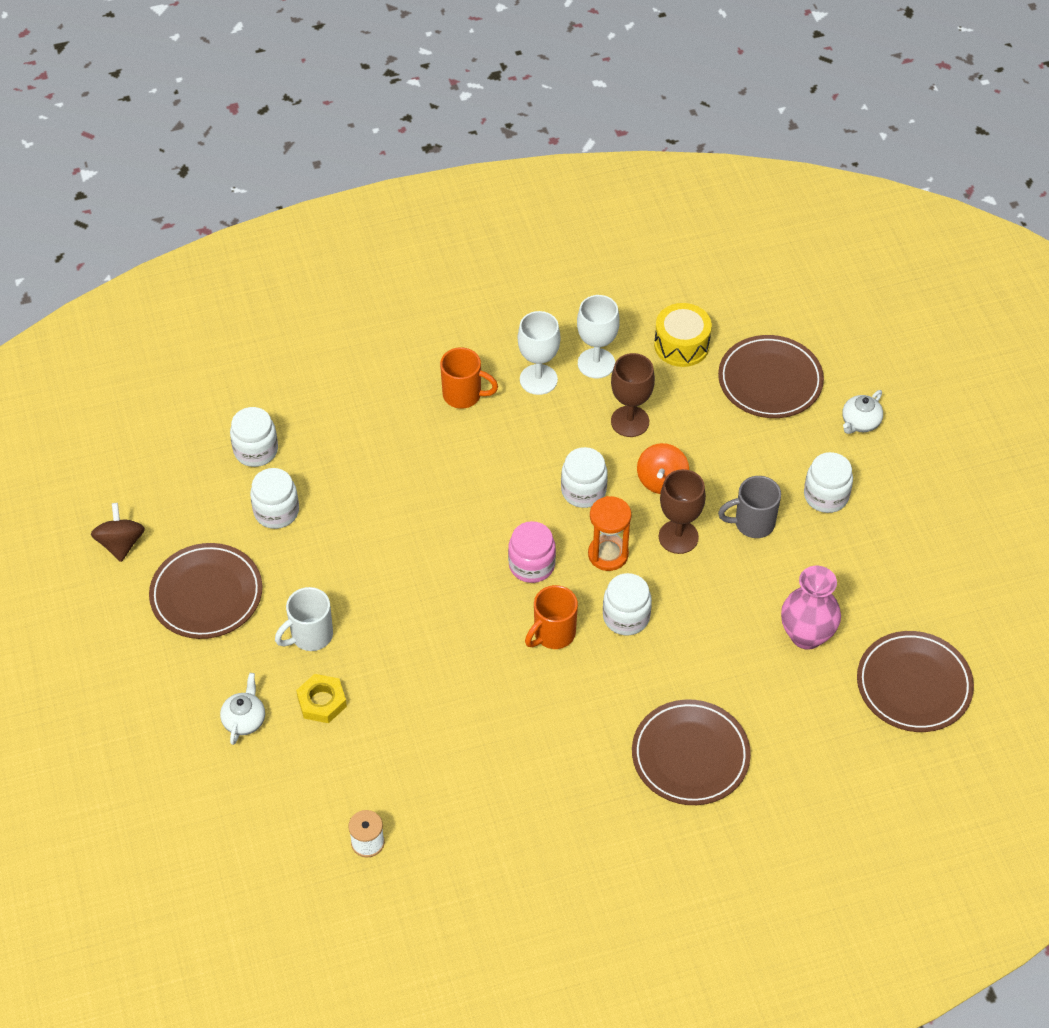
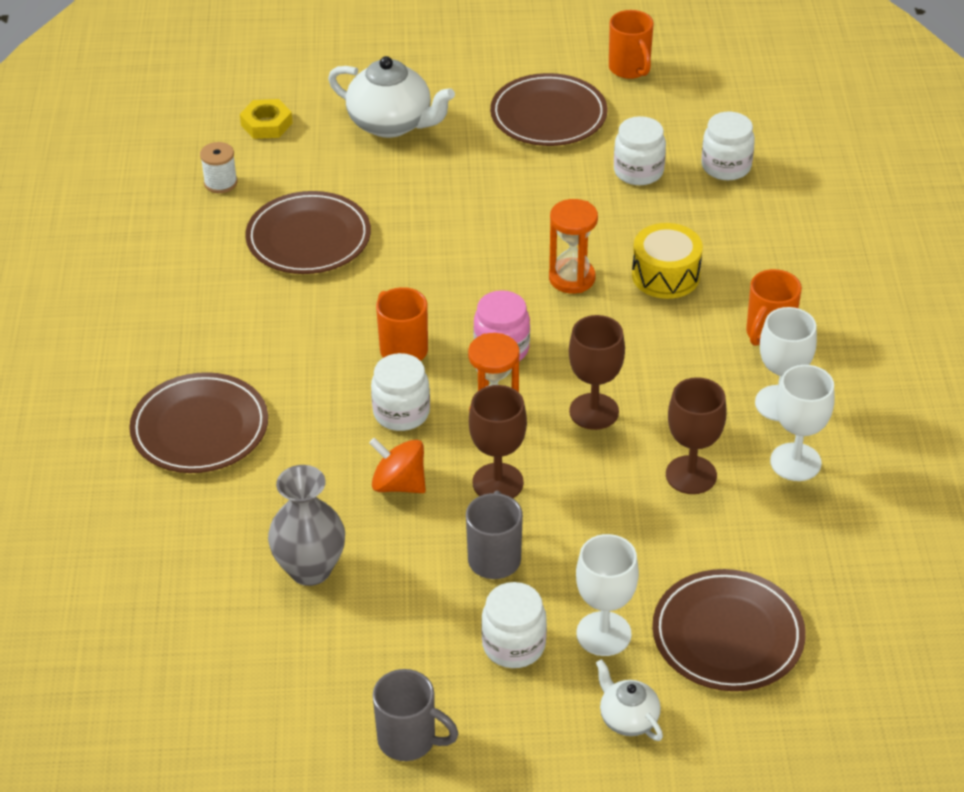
camera: 105 degrees right, 10 degrees down
brown spinning top [91,503,145,562] -> orange mug [609,10,654,79]
white teapot [220,673,265,745] -> white teapot [328,56,455,138], size x1.89
white mug [275,587,333,651] -> none
yellow nut [296,674,347,723] -> yellow nut moved to [240,99,293,139]
white jar [561,447,608,508] -> brown goblet [569,315,625,430]
orange spinning top [637,443,689,494] -> orange spinning top moved to [369,438,426,493]
yellow drum [654,303,712,367] -> yellow drum moved to [632,223,703,299]
pink vase [781,566,841,650] -> grey vase [268,465,345,586]
brown plate [857,631,974,732] -> brown plate moved to [245,191,371,274]
none -> grey mug [373,669,458,761]
none -> orange hourglass [549,199,598,293]
none -> white goblet [576,534,639,656]

